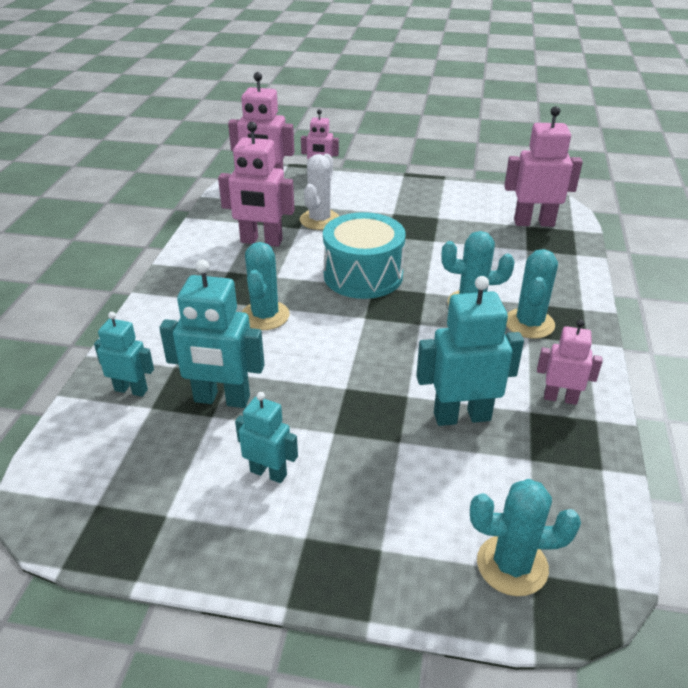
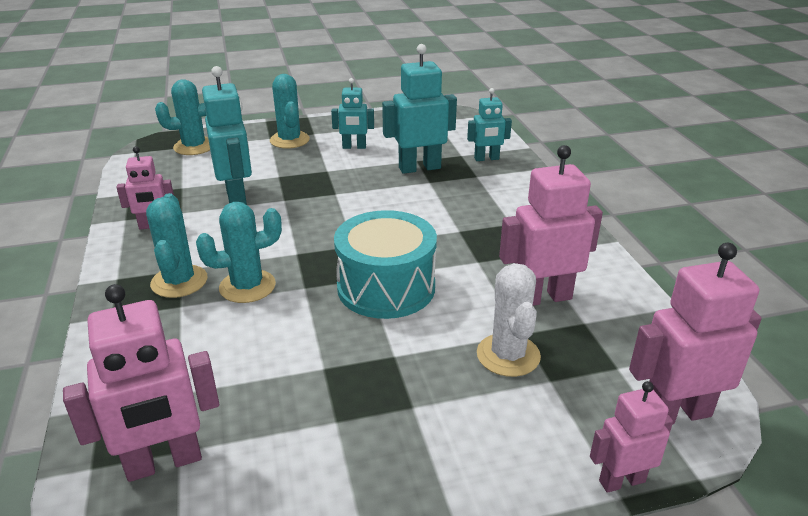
camera: 155 degrees right, 5 degrees down
turquoise cactus [242,242,290,330] -> turquoise cactus moved to [270,74,310,148]
turquoise robot [416,276,524,426] -> turquoise robot turned 75 degrees counterclockwise [202,66,252,205]

